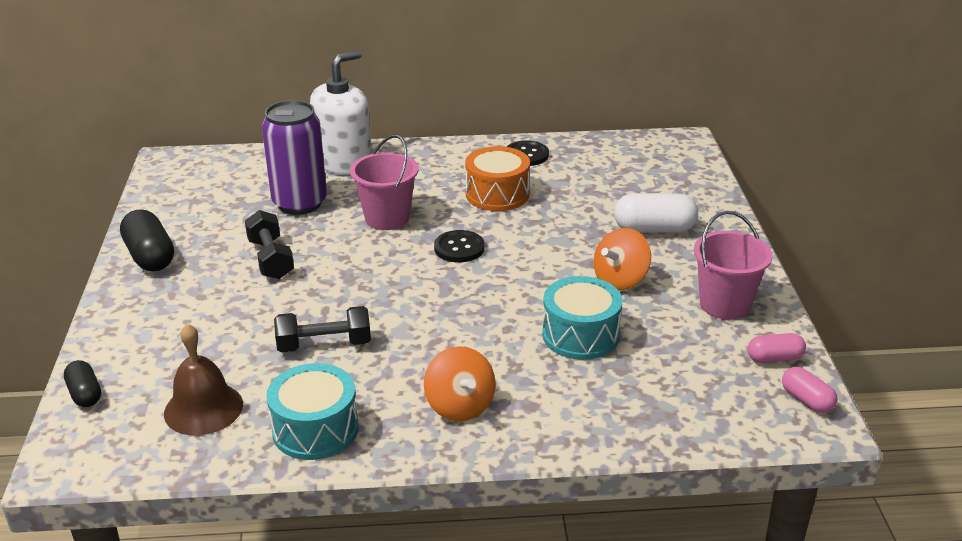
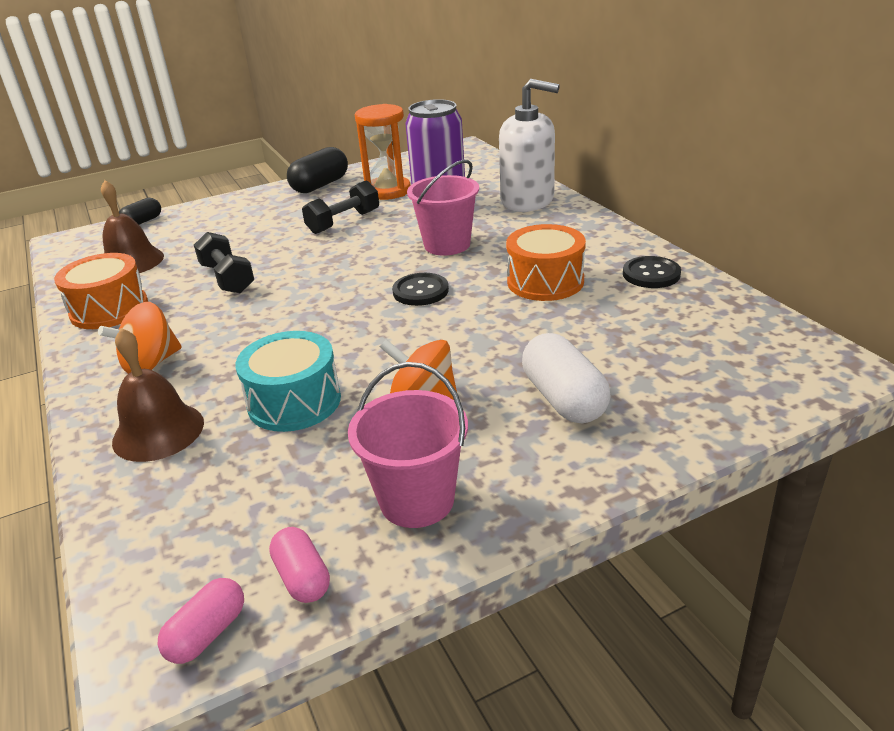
camera: 70 degrees right, 0 degrees up
turquoise drum [267,363,359,460] -> orange drum [54,253,148,329]
none -> brown bell [112,328,204,462]
none -> orange hourglass [355,104,411,200]

